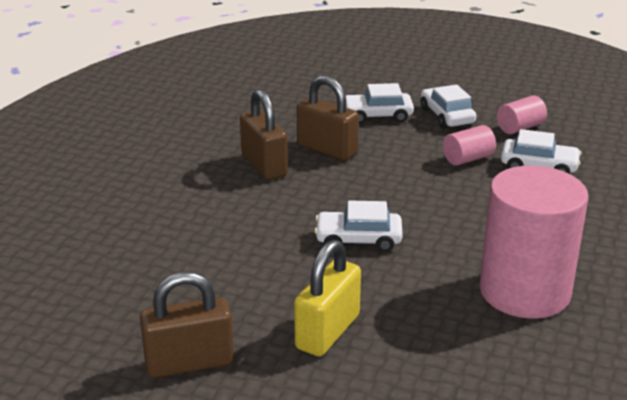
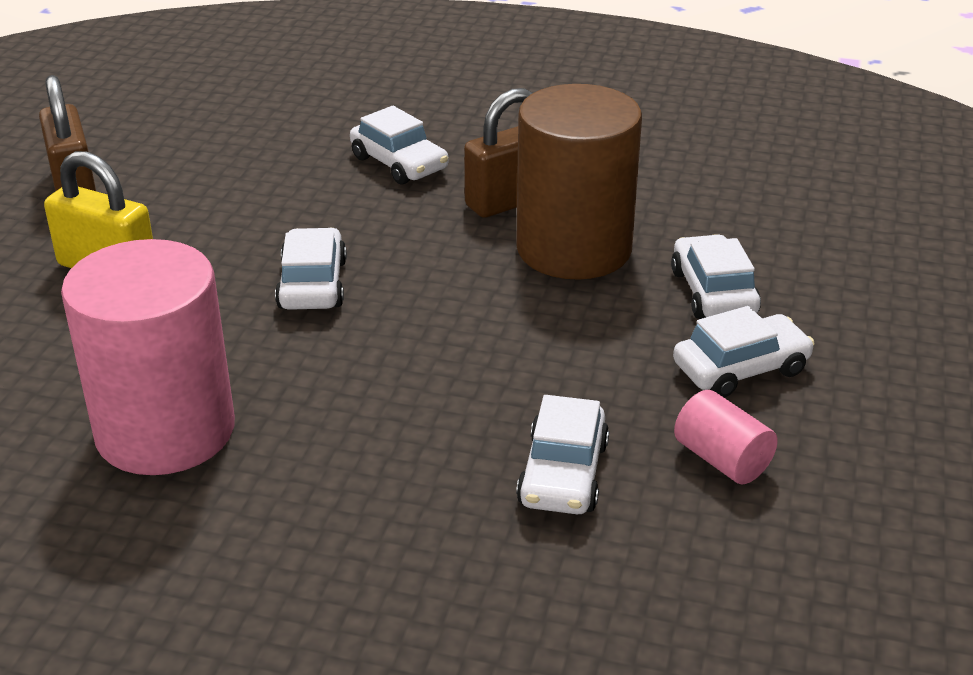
camera: 85 degrees right, 5 degrees up
brown padlock [297,75,359,161] -> brown cylinder [516,84,642,280]
pink cylinder [443,125,496,166] -> none
none -> white car [350,106,449,185]

